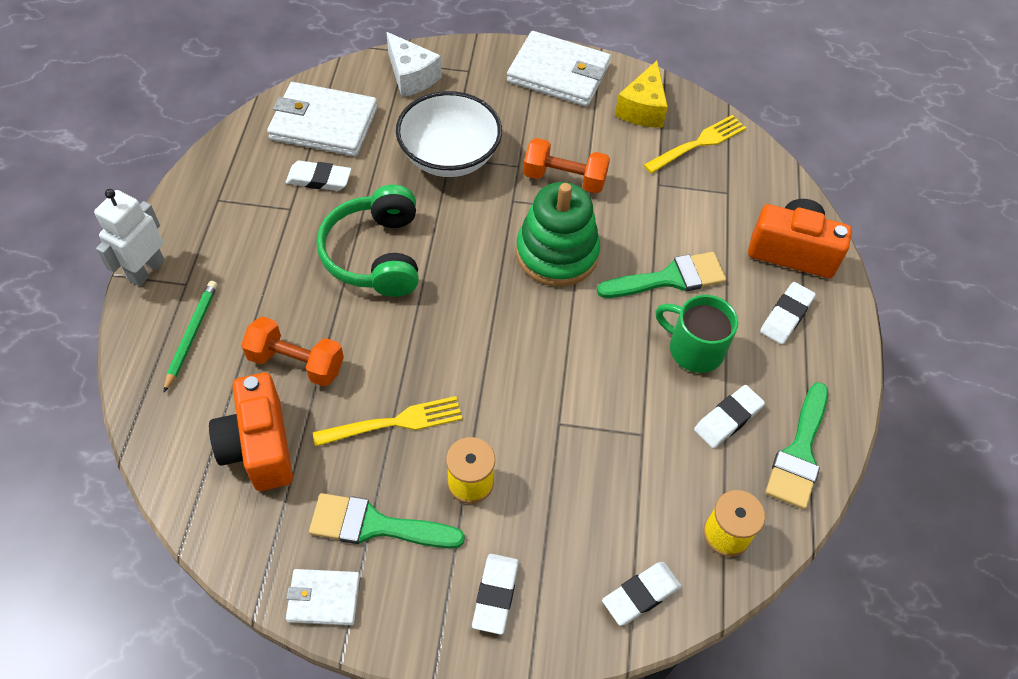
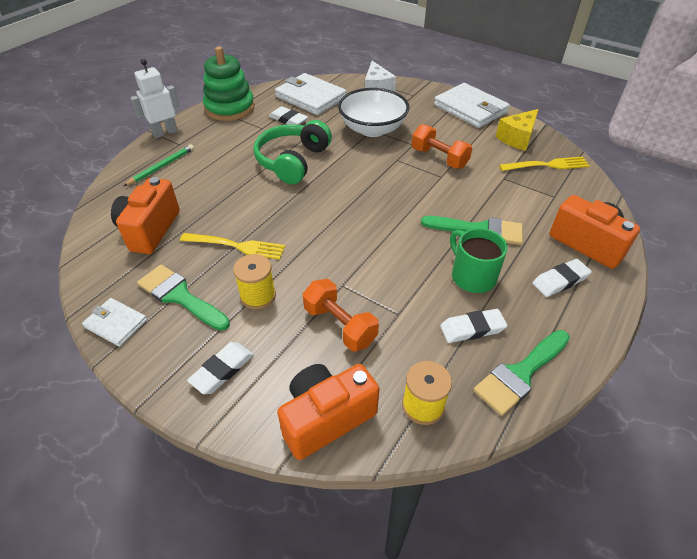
camera: 30 degrees right, 10 degrees down
orange dumbbell [241,316,344,387] -> orange dumbbell moved to [303,279,379,351]
green stacking toy [516,182,600,287] -> green stacking toy moved to [203,47,255,121]
white eraser [602,562,682,626] -> orange camera [277,364,380,460]

